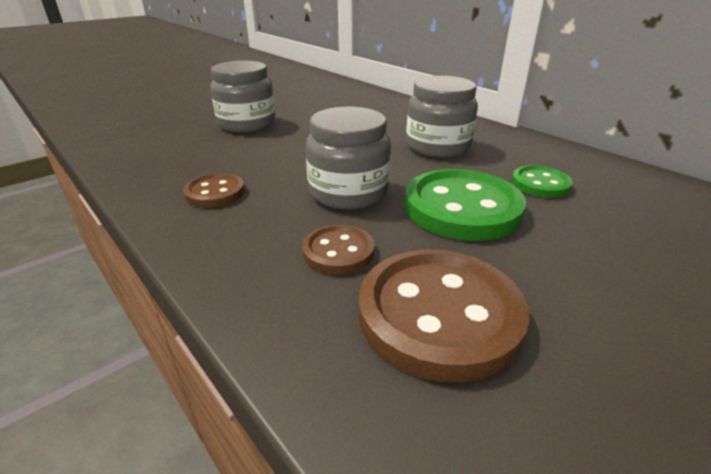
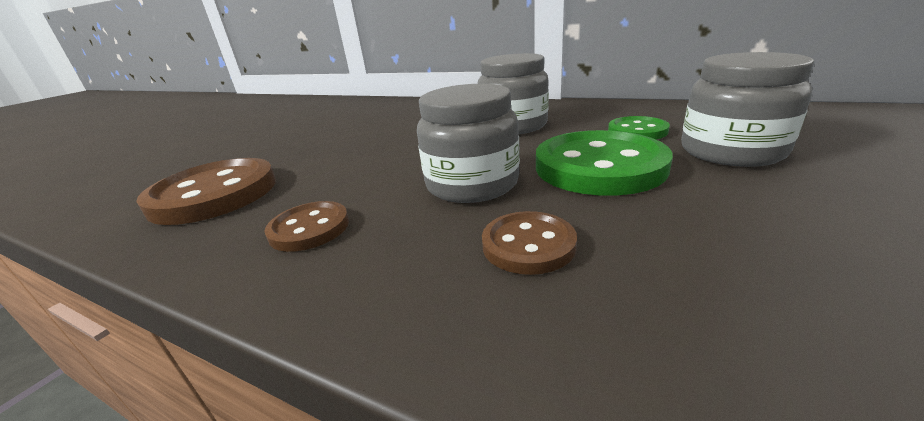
camera: 20 degrees left, 5 degrees down
grey jar [210,61,275,132] -> grey jar moved to [681,52,814,167]
brown button [359,249,530,383] -> brown button moved to [136,158,276,225]

